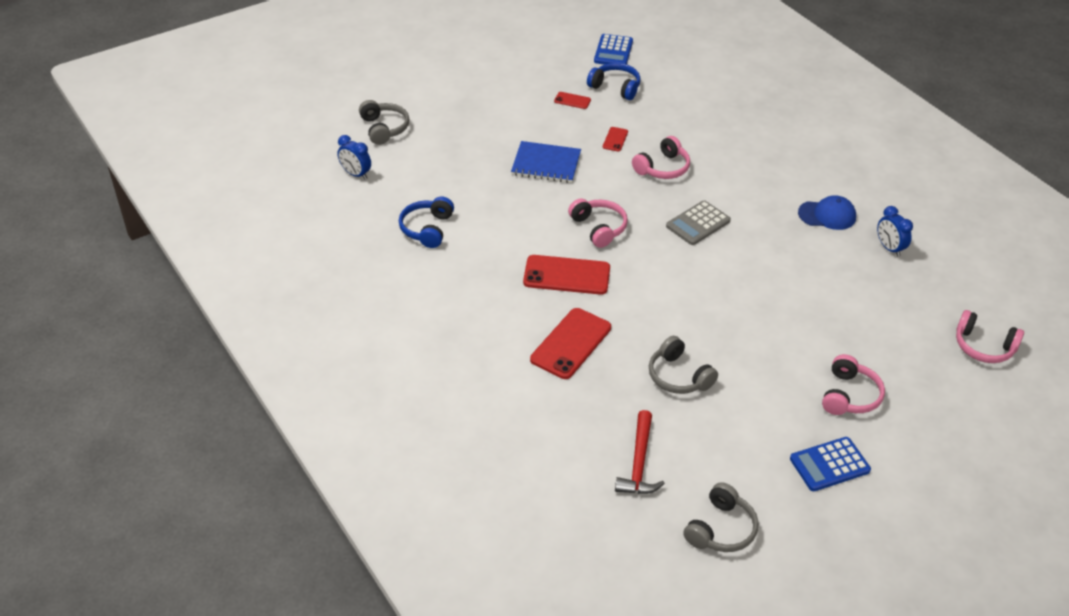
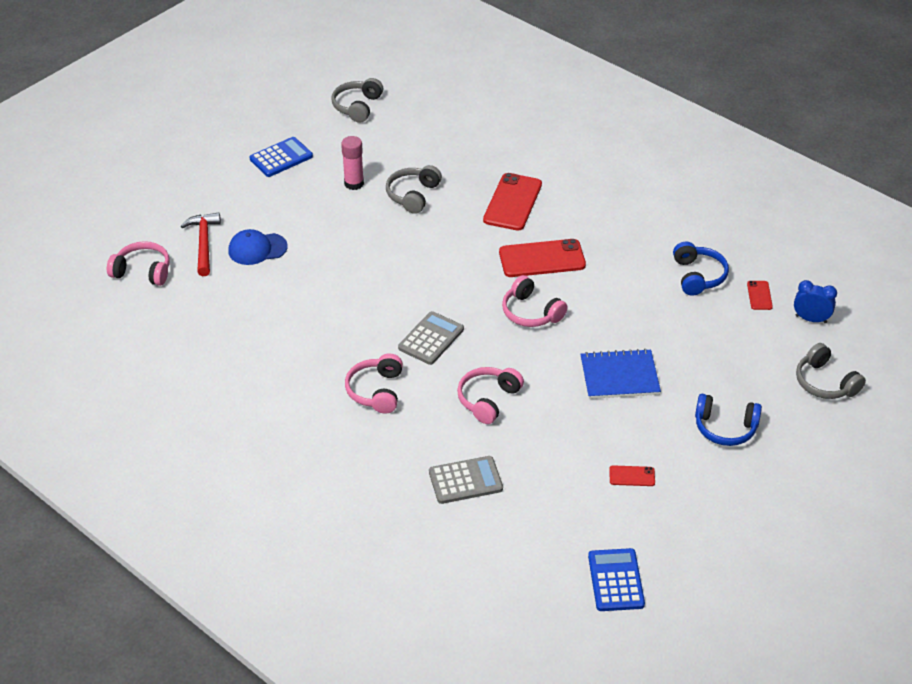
camera: 165 degrees right, 0 degrees up
blue headphones [587,63,640,100] -> blue headphones moved to [695,394,762,446]
red phone [603,127,628,152] -> red phone moved to [747,281,773,310]
red hammer [615,410,665,494] -> red hammer moved to [181,213,221,276]
grey headphones [649,336,718,394] -> grey headphones turned 105 degrees counterclockwise [386,165,442,214]
blue cap [798,195,856,230] -> blue cap moved to [228,229,288,265]
pink headphones [822,354,885,415] -> pink headphones moved to [345,354,403,414]
blue clock [877,206,913,257] -> none
none -> pink glue stick [341,136,364,190]
none -> grey calculator [429,456,503,504]

